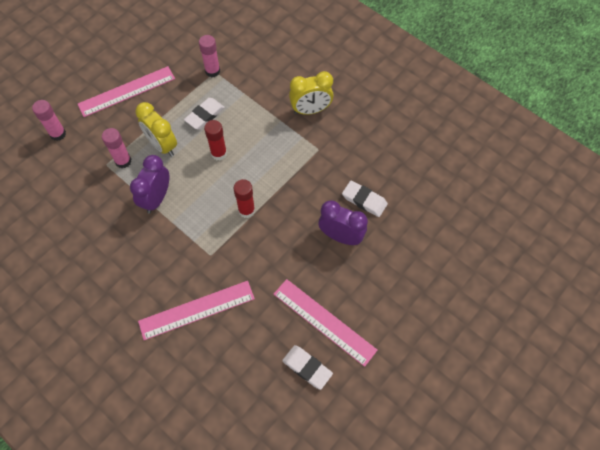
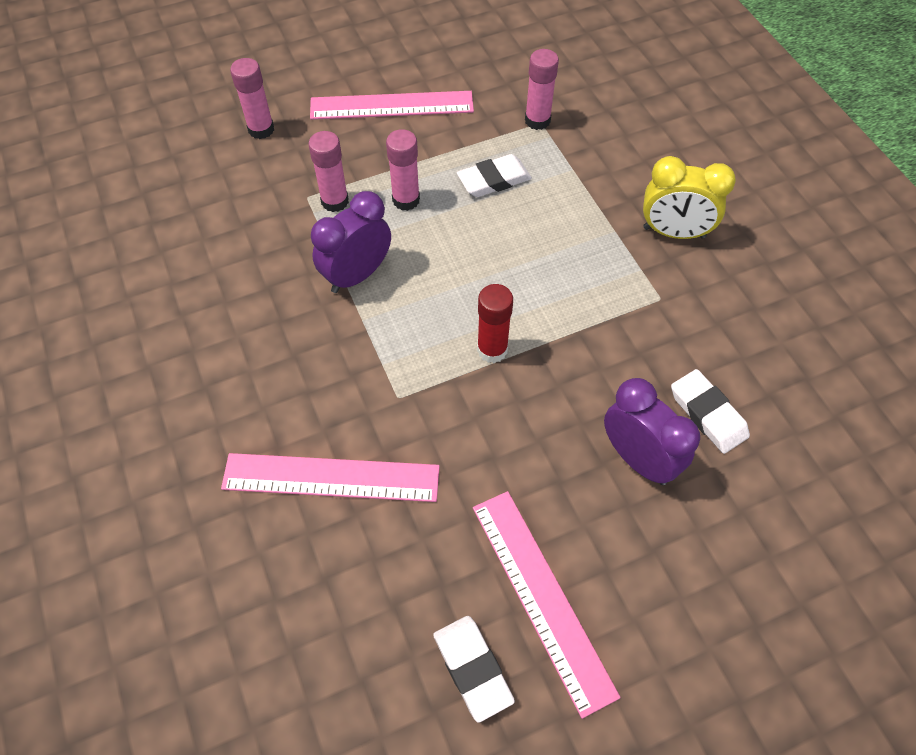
camera: 25 degrees right, 5 degrees down
yellow clock [135,102,177,156] -> pink glue stick [386,129,420,211]
red glue stick [204,120,227,160] -> none

